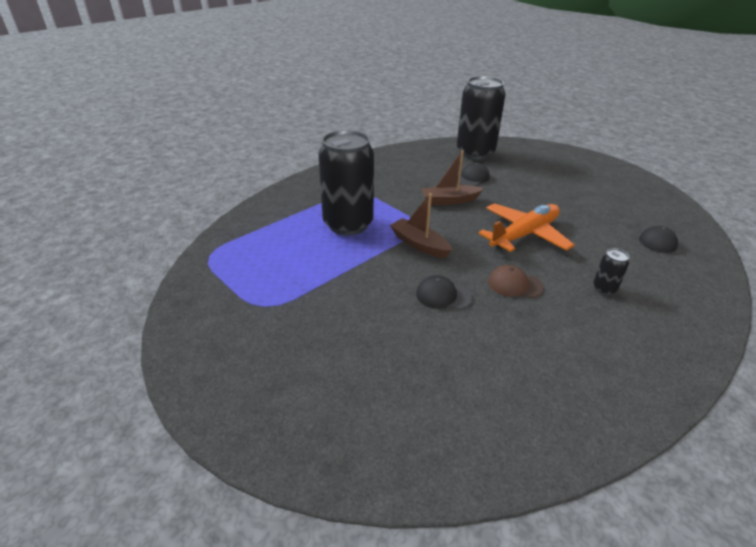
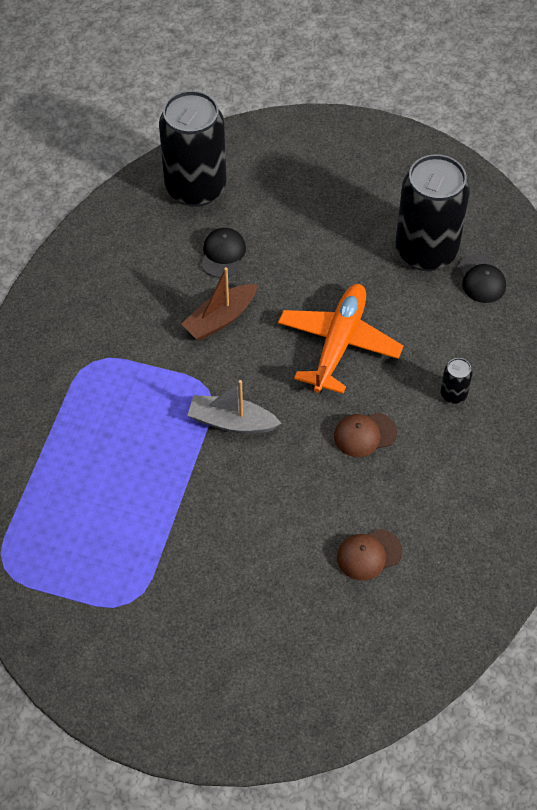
camera: 30 degrees left, 20 degrees up
black can [318,130,374,236] -> black can moved to [395,154,470,271]
brown boat [390,193,452,258] -> grey boat [187,380,282,434]
black cap [416,275,473,310] -> none
none -> brown cap [337,529,402,581]

